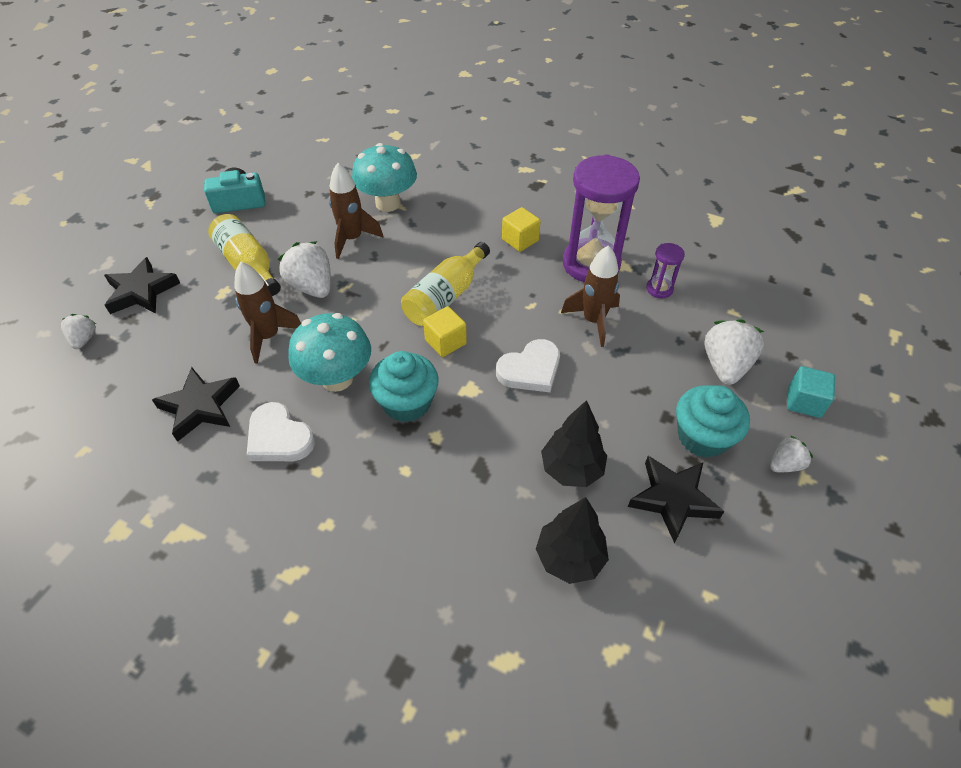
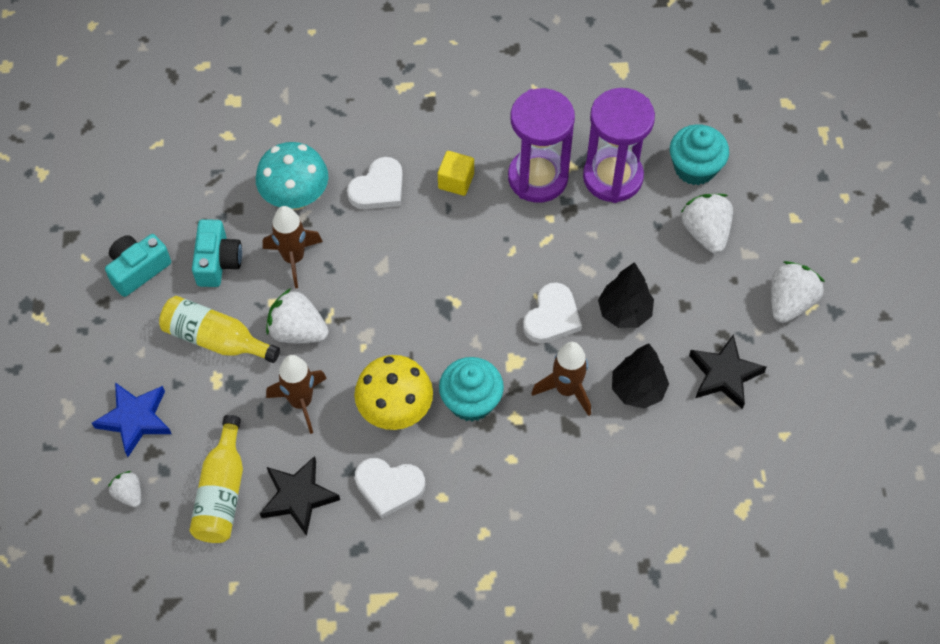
camera: 30 degrees left, 10 degrees up
black star [104,257,180,314] -> blue star [92,382,171,457]
turquoise mushroom [288,313,371,392] -> yellow mushroom [354,355,433,430]
yellow bottle [401,242,490,326] -> yellow bottle moved to [189,415,243,543]
yellow cube [423,306,467,357] -> none
black tree [536,497,609,584] -> black tree moved to [598,262,654,328]
brown rocket [561,245,620,347] -> brown rocket moved to [531,342,591,416]
purple hourglass [646,243,685,298] -> purple hourglass [583,88,655,203], size x2.23
turquoise cupcake [676,385,750,458] -> turquoise cupcake moved to [670,124,729,185]
white strawberry [770,435,813,472] -> white strawberry [771,261,825,323], size x1.77
turquoise cube [787,366,835,418] -> none
none -> turquoise camera [192,219,242,287]
none -> white heart [347,157,403,209]

